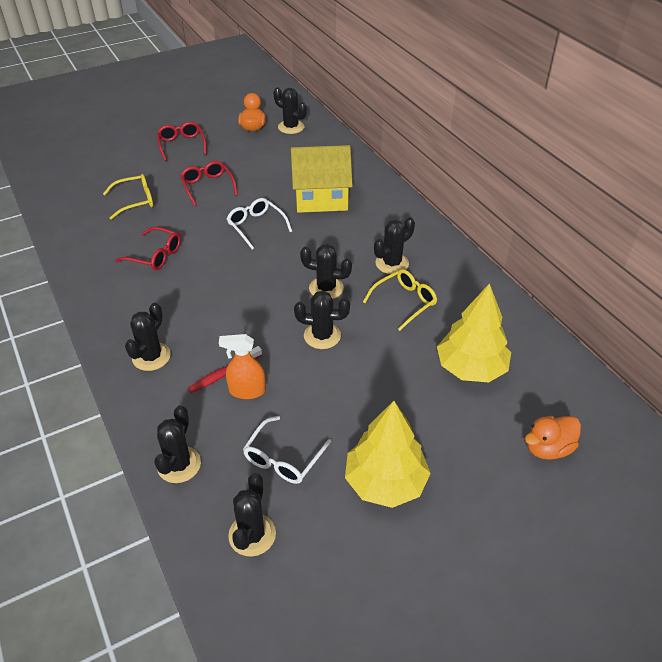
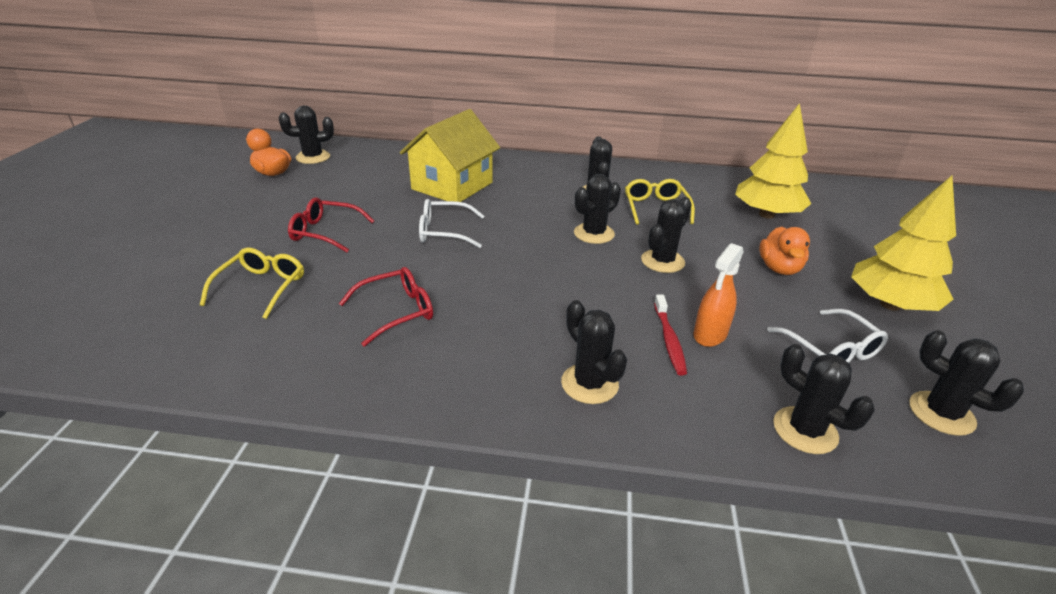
camera: 55 degrees left, 10 degrees down
red glasses [157,122,207,161] -> none
orange duck [525,416,581,460] -> orange duck moved to [759,227,810,275]

